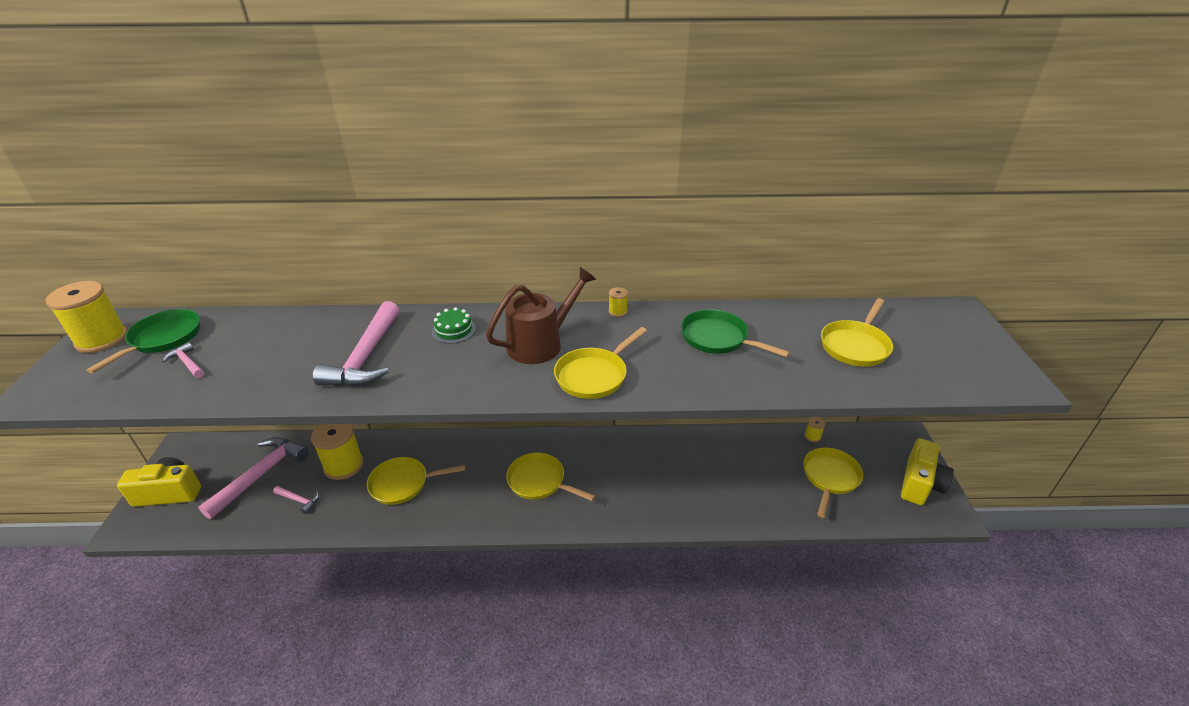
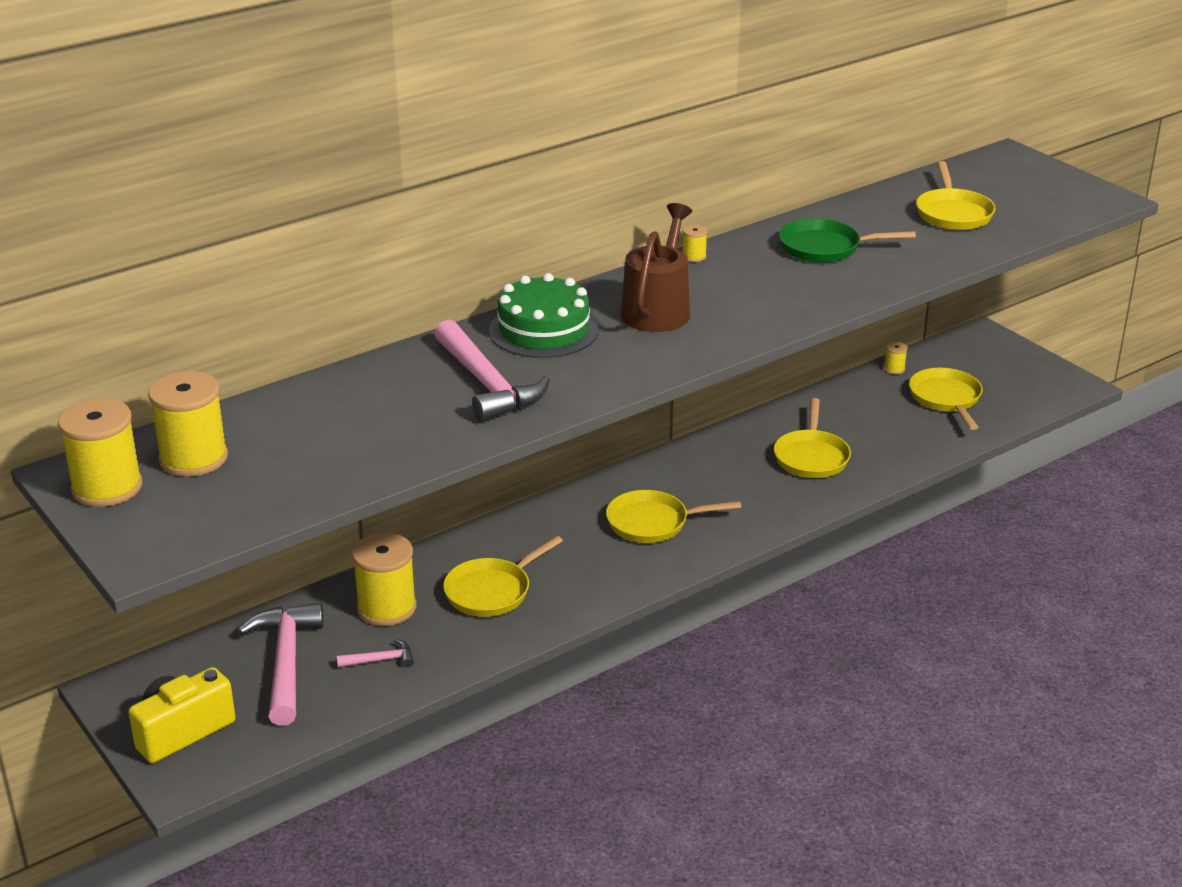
camera: 35 degrees left, 5 degrees down
green pan [86,309,200,374] -> yellow spool [148,371,228,477]
pink hammer [162,342,204,378] -> none
green cake [432,307,476,344] -> green cake [489,273,599,358], size x1.87
yellow pan [554,327,647,399] -> yellow pan moved to [774,398,851,478]
yellow camera [901,438,954,505] -> none

